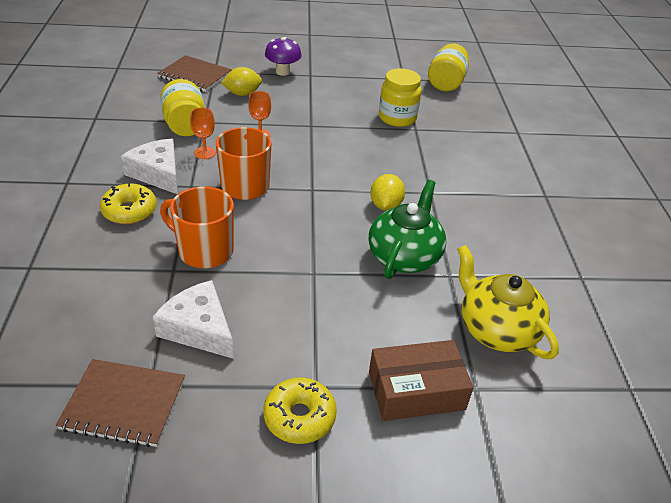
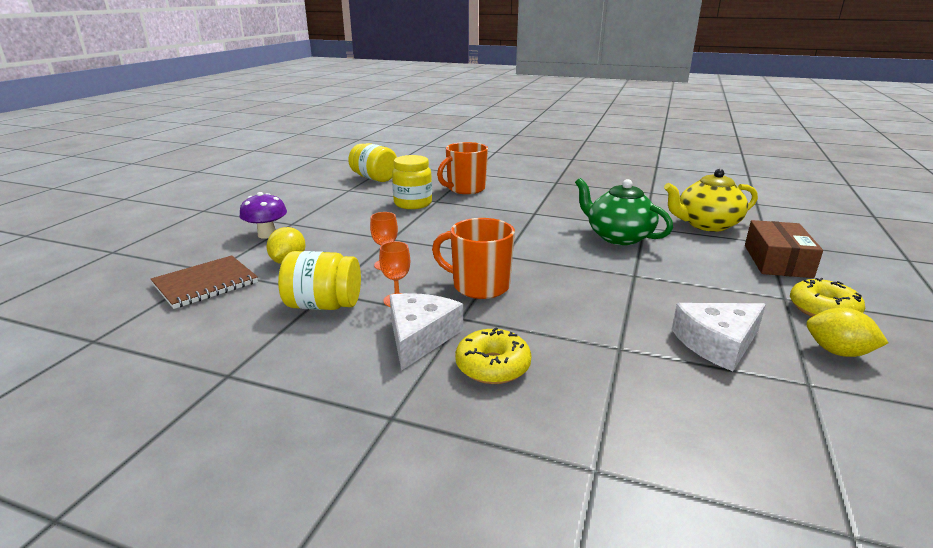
camera: 65 degrees left, 15 degrees down
brown notebook [56,359,185,447] -> none
white cheese [121,139,178,194] -> white cheese turned 120 degrees clockwise [390,293,463,371]
orange mug [160,187,234,268] -> orange mug moved to [437,142,488,194]
yellow lemon [370,174,405,211] -> yellow lemon moved to [806,308,888,357]

